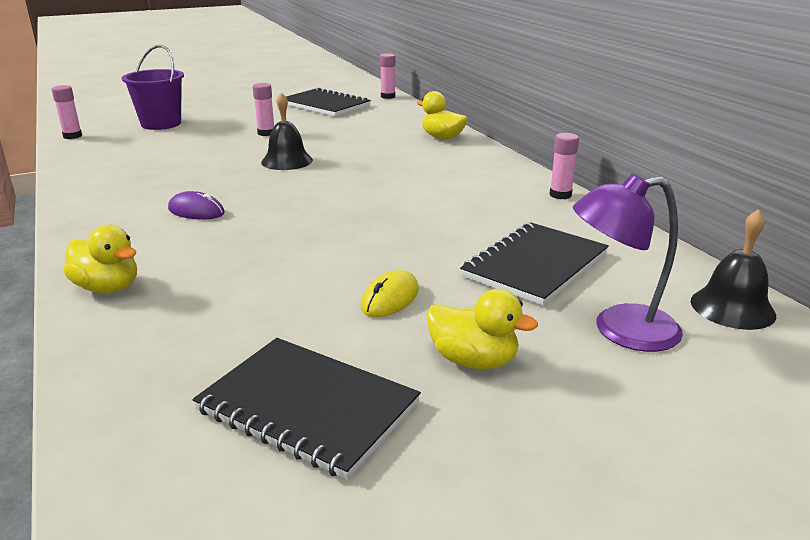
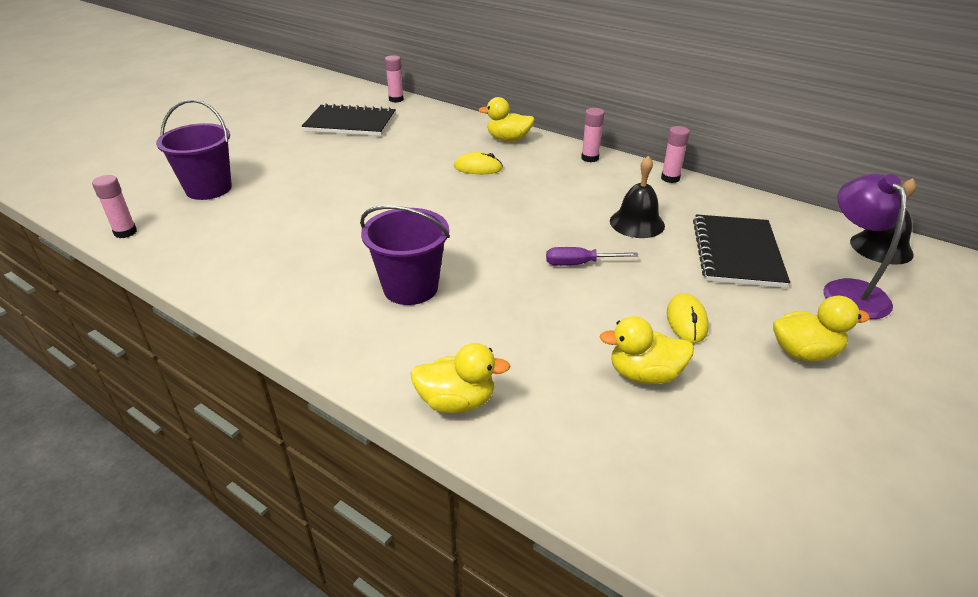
camera: 30 degrees left, 10 degrees up
purple mouse [168,191,224,219] -> purple bucket [360,205,450,305]
black notebook [193,338,421,480] -> none
pink glue stick [253,83,274,136] -> pink glue stick moved to [581,108,604,162]
black bell [261,92,313,170] -> black bell moved to [610,156,665,238]
purple lamp [573,174,683,352] -> purple lamp turned 120 degrees clockwise [823,174,907,319]
none -> yellow mouse [454,152,503,174]
none -> purple screwdriver [546,247,639,266]
none -> yellow duck [599,316,694,384]

